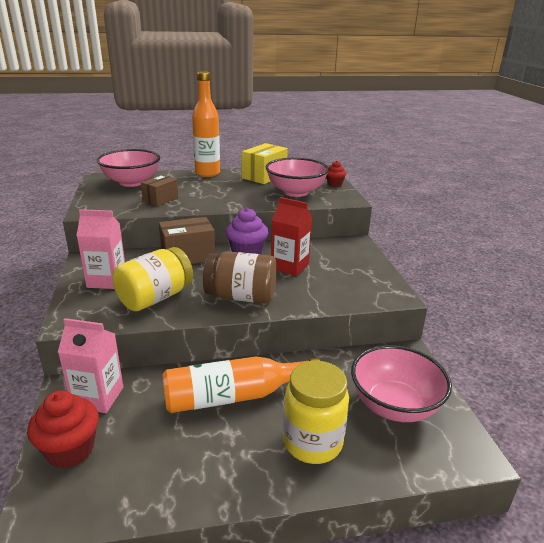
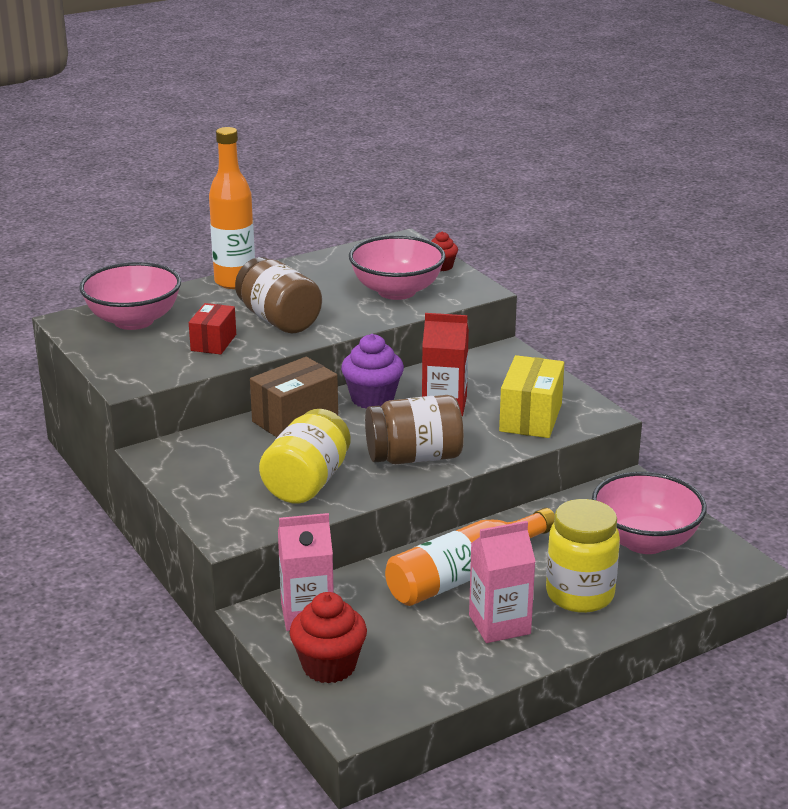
camera: 20 degrees left, 0 degrees up
pink carton [76,209,125,289] -> pink carton moved to [469,521,536,643]
brown box [141,175,178,207] -> red box [189,303,236,354]
yellow box [242,143,288,184] -> yellow box moved to [499,355,564,438]
none -> brown jar [235,257,322,333]

